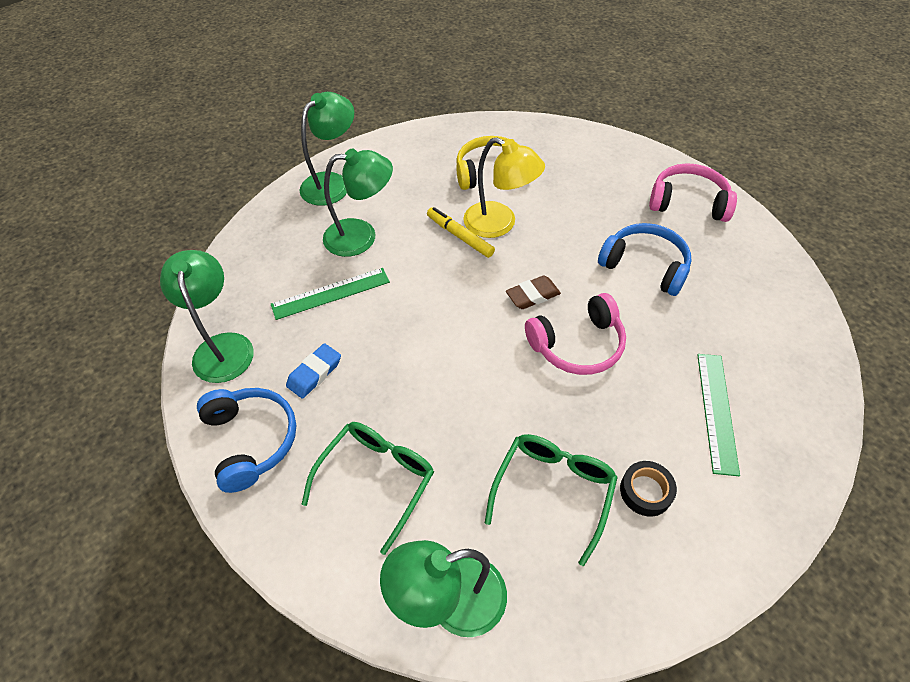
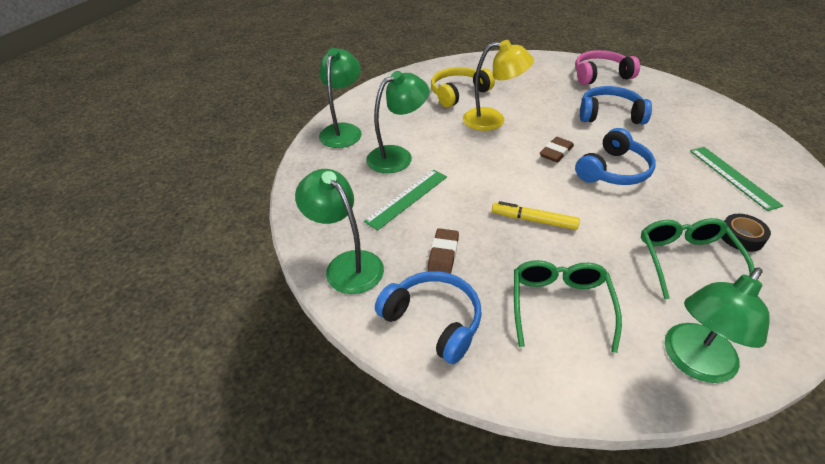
camera: 25 degrees left, 10 degrees down
blue eraser [286,343,341,399] -> brown eraser [428,228,459,274]
yellow marker [427,207,495,258] -> yellow marker moved to [492,201,580,230]
pink headphones [525,293,626,375] -> blue headphones [575,128,656,185]

